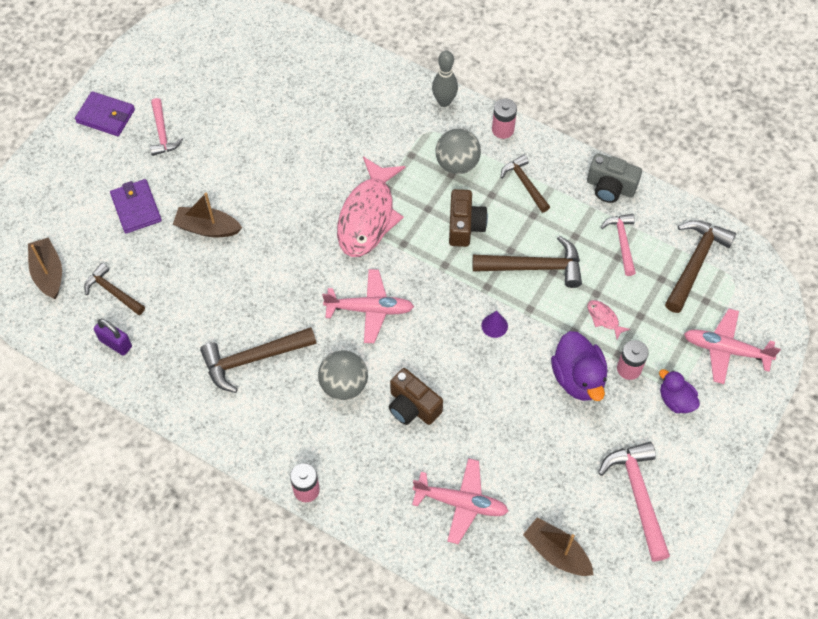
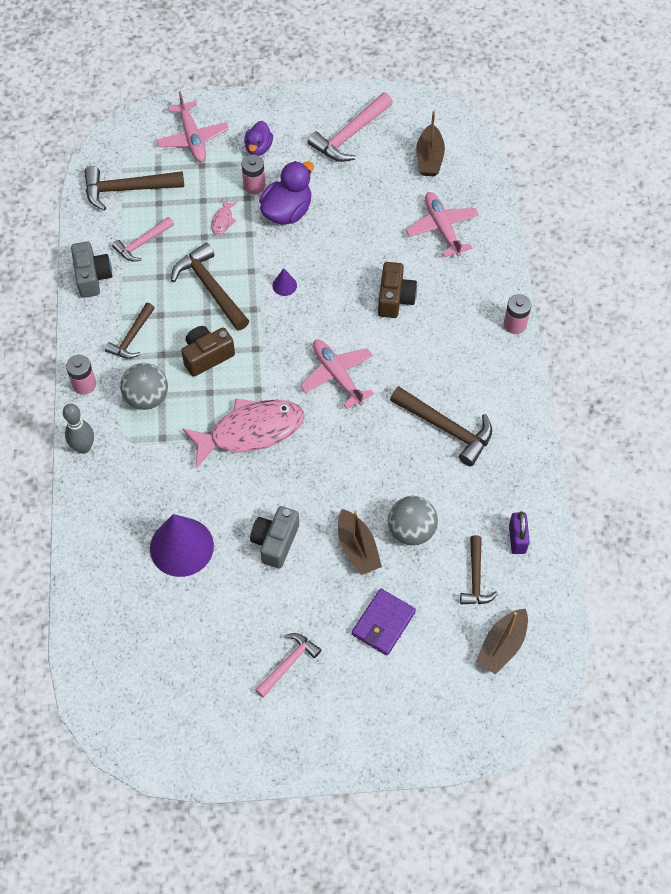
camera: 125 degrees left, 0 degrees up
purple wallet [75,91,135,136] -> none
grey ball [318,350,368,400] -> grey ball moved to [388,496,438,546]
none -> purple cone [150,514,214,577]
none -> grey camera [250,506,299,569]

